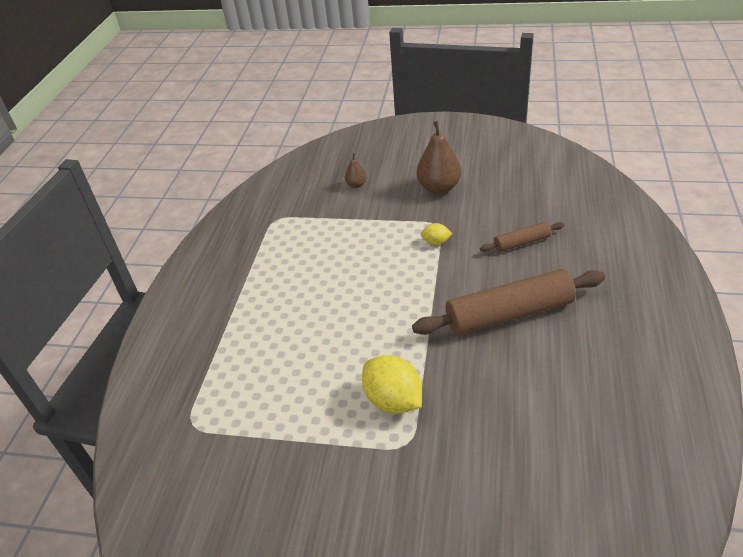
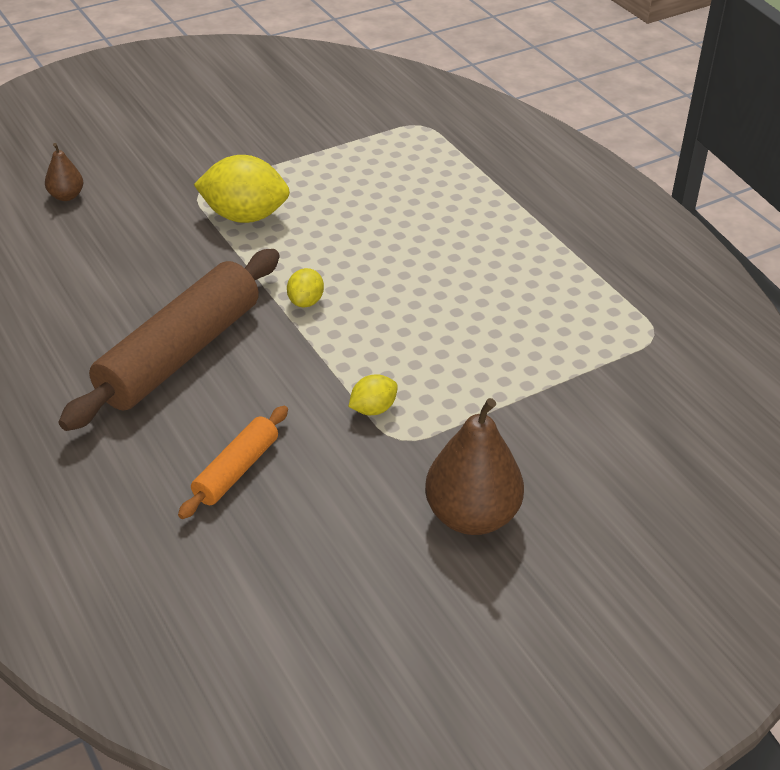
camera: 135 degrees right, 0 degrees up
brown pear [345,153,367,188] -> brown pear moved to [45,143,83,201]
brown rolling pin [480,222,564,252] -> orange rolling pin [178,406,288,519]
none -> yellow lemon [287,268,324,307]

